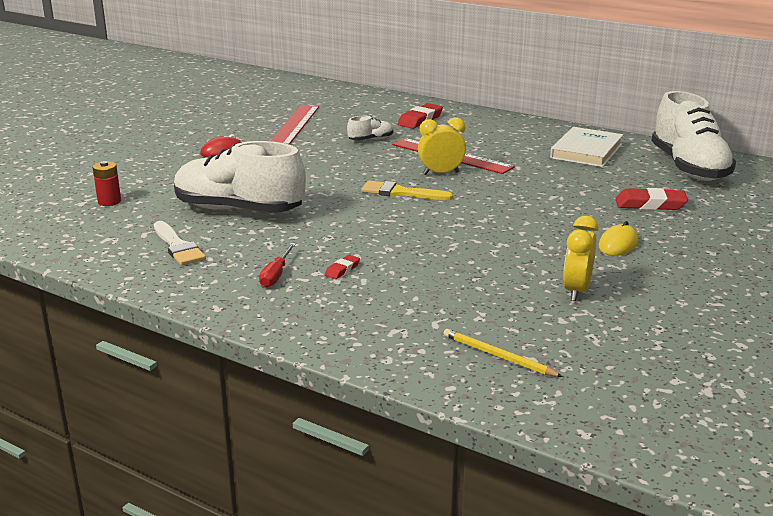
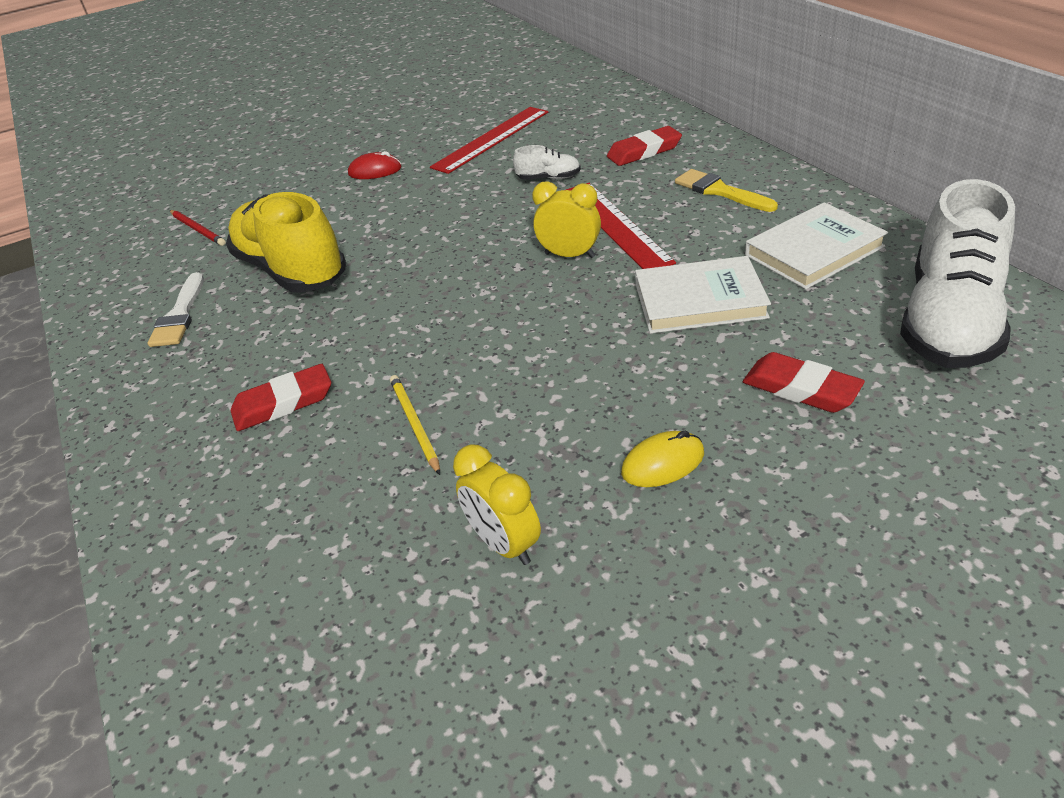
camera: 35 degrees right, 15 degrees up
red battery [93,161,121,206] -> red pencil [170,210,226,246]
white shoe [174,141,306,213] -> yellow shoe [226,192,346,292]
red screwdriver [259,243,296,287] -> none
red eraser [325,255,360,279] -> red eraser [231,364,331,431], size x1.91
yellow brush [361,181,453,200] -> yellow brush moved to [675,169,778,212]
yellow pencil [443,329,563,377] -> yellow pencil moved to [390,375,440,475]
yellow clock [563,216,598,301] -> yellow clock turned 90 degrees counterclockwise [453,445,541,565]
none -> white book [635,256,771,334]

